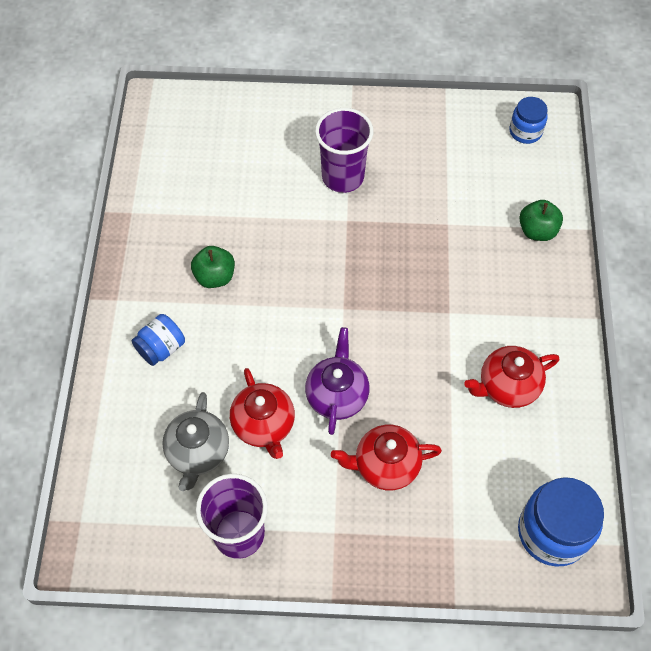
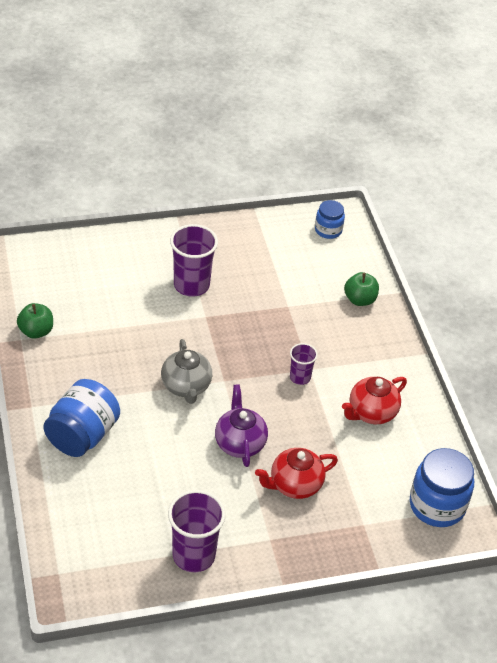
camera: 20 degrees left, 15 degrees down
blue jar [132,314,185,366] -> blue jar [43,379,120,457], size x1.73
grey teapot [162,392,229,491] -> grey teapot moved to [161,339,212,404]
green apple [191,246,235,288] -> green apple moved to [17,303,53,339]
red teapot [230,368,295,459] -> none
none -> purple cup [290,343,318,385]

